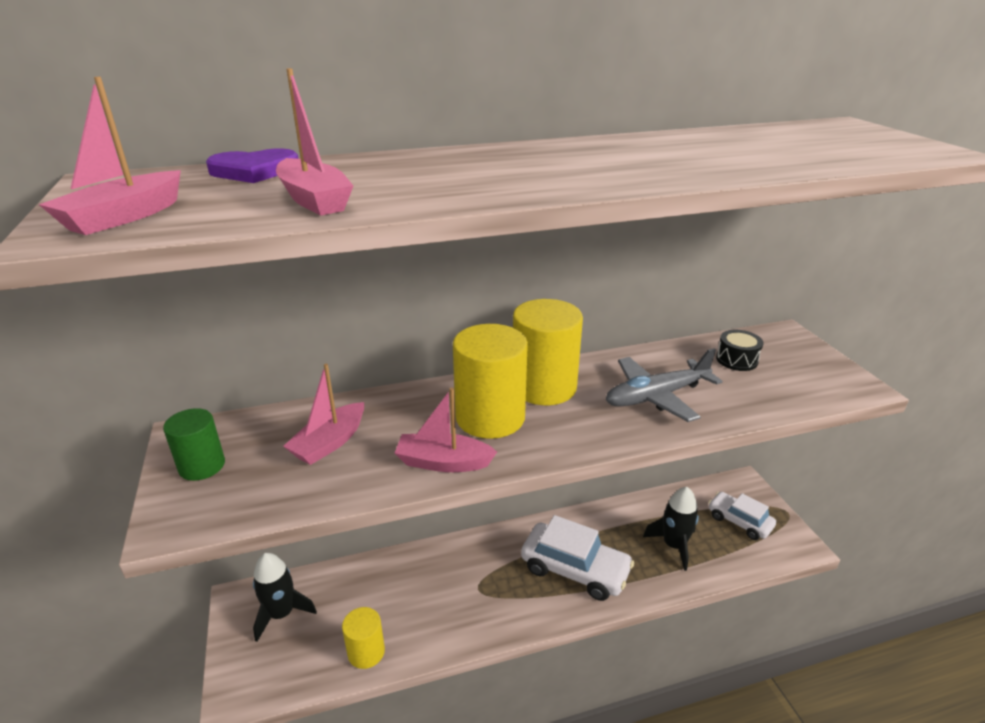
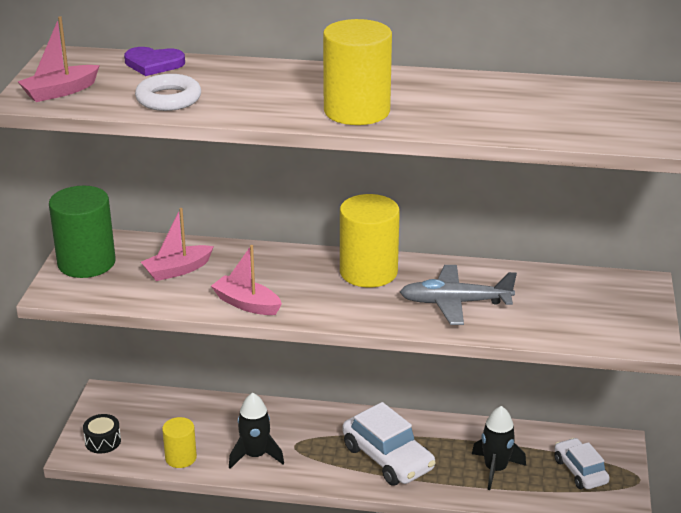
camera: 25 degrees right, 0 degrees up
green cylinder [163,408,225,481] -> green cylinder [49,186,116,278], size x1.75
black rocket [253,553,317,642] -> black rocket moved to [229,393,284,469]
pink boat [276,68,354,216] -> white ring [135,74,201,111]
yellow cylinder [453,324,528,439] -> yellow cylinder moved to [323,19,392,125]
black drum [716,330,764,371] -> black drum moved to [83,414,121,454]

